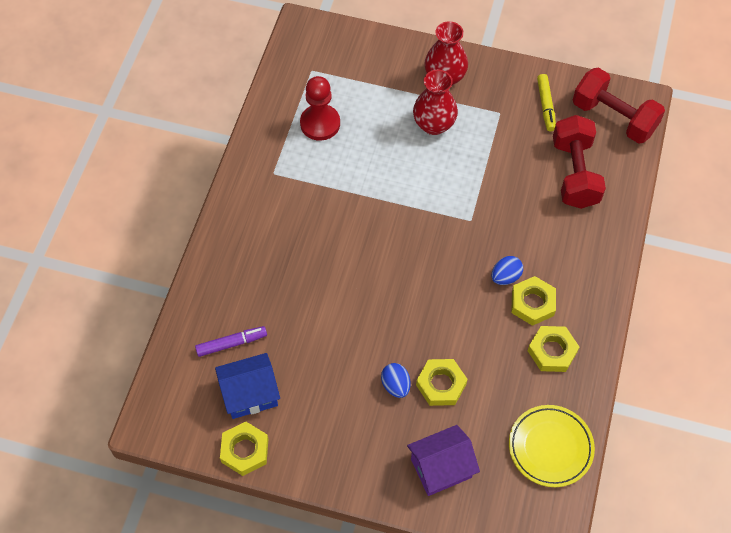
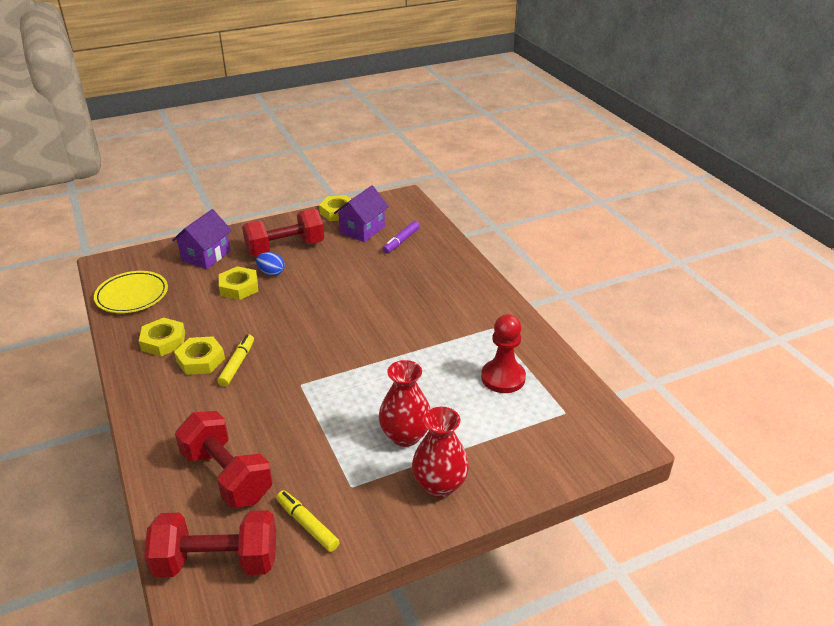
camera: 140 degrees right, 25 degrees down
blue house [215,353,280,419] -> purple house [334,185,389,242]
blue egg [492,256,523,285] -> yellow marker [218,334,254,386]
none -> red dumbbell [242,208,324,257]

